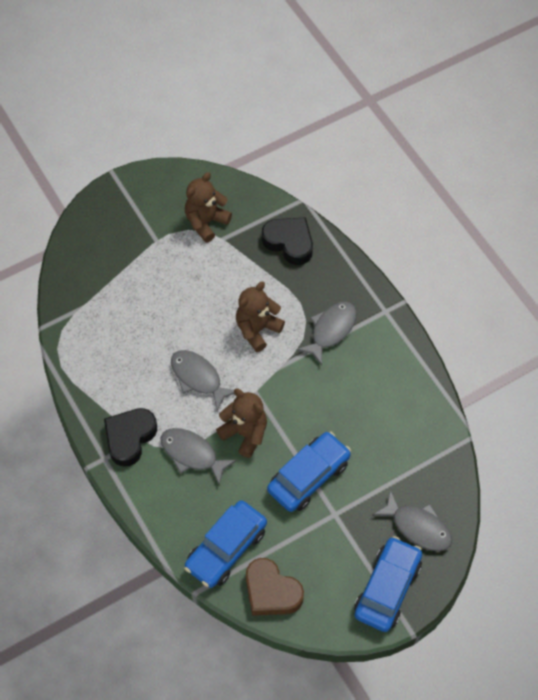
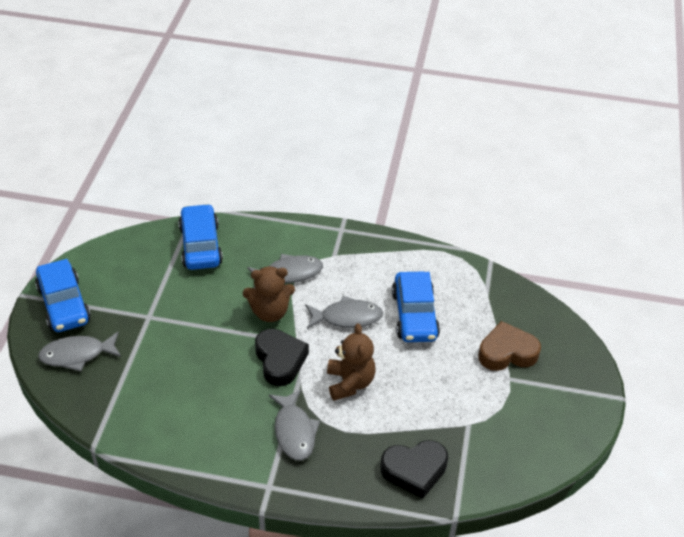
camera: 130 degrees right, 15 degrees down
black heart [104,408,157,467] -> black heart moved to [255,329,309,386]
brown teddy bear [185,172,232,243] -> none
brown heart [246,558,304,616] -> brown heart moved to [478,321,541,371]
blue car [267,432,351,512] -> blue car moved to [392,272,440,342]

